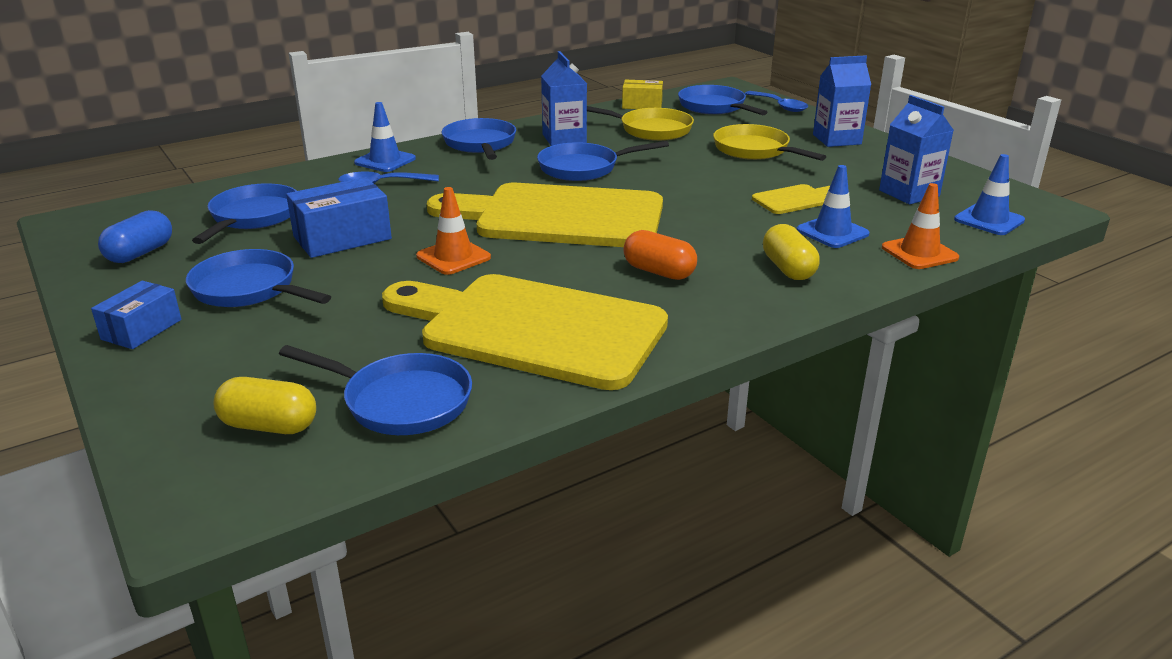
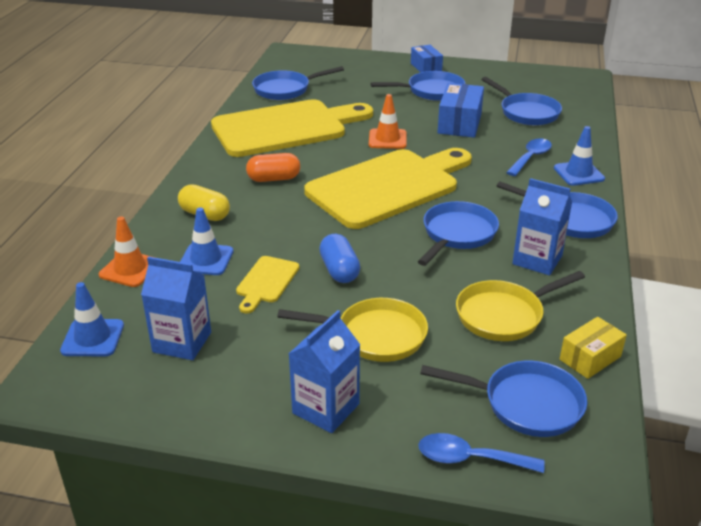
camera: 135 degrees right, 5 degrees up
blue capsule [98,210,172,263] -> blue capsule moved to [319,234,360,283]
yellow capsule [213,377,316,434] -> none

